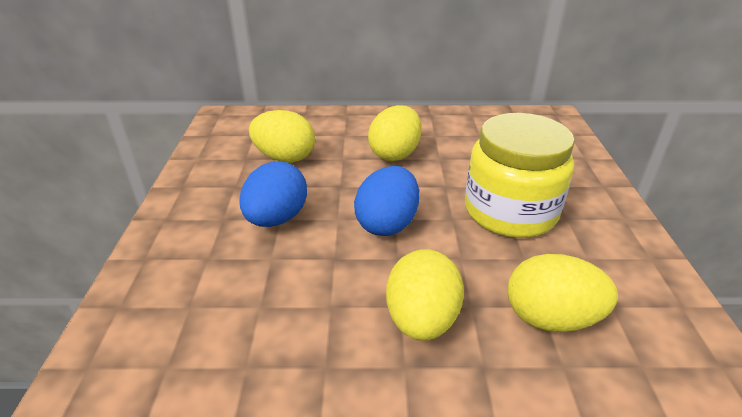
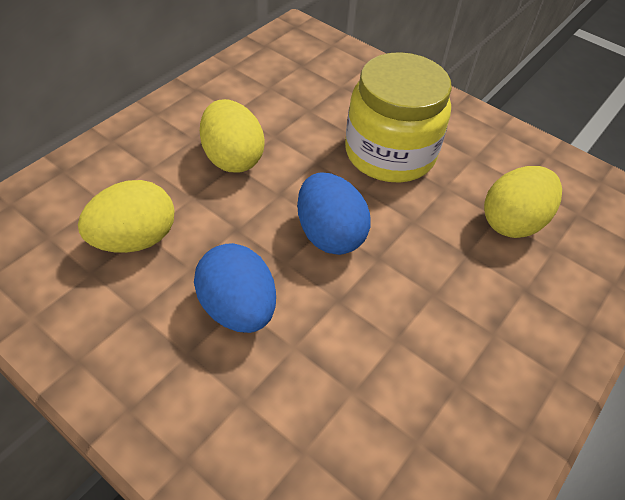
camera: 55 degrees left, 15 degrees up
yellow egg [386,249,464,341] -> none

